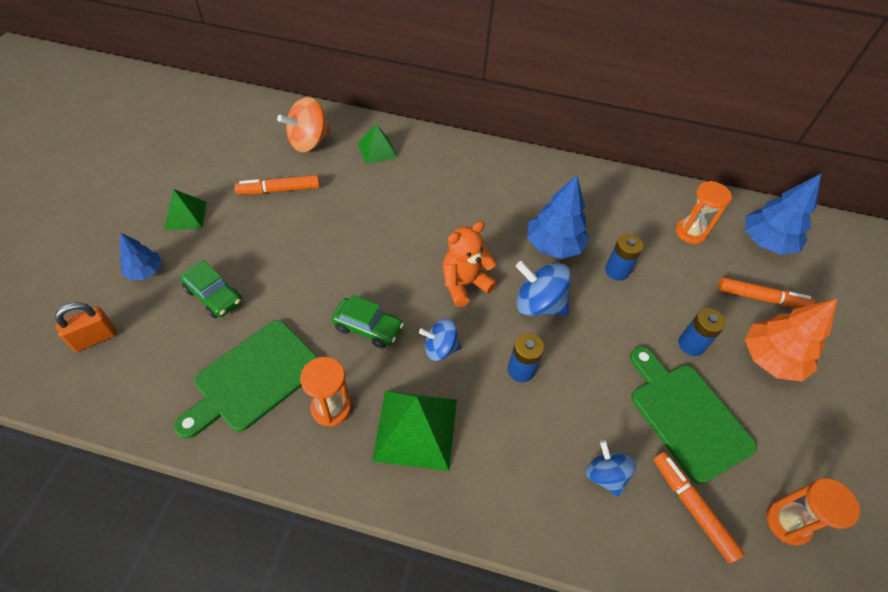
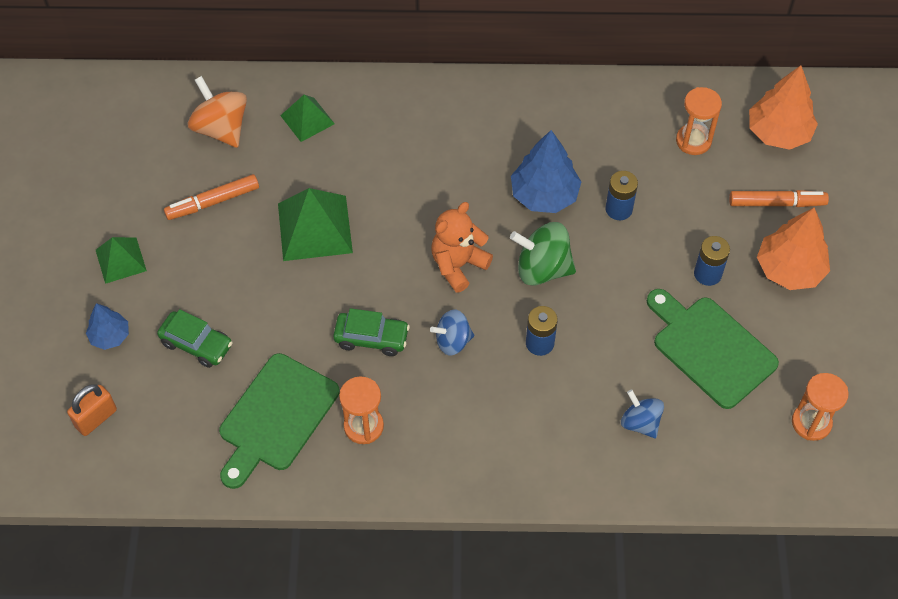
camera: 10 degrees left, 5 degrees up
orange spinning top [277,97,331,152] -> orange spinning top turned 105 degrees clockwise [187,76,247,148]
green pyramid [372,391,457,471] -> green pyramid moved to [278,188,353,261]
blue spinning top [516,261,571,316] -> green spinning top [510,222,576,285]
orange marker [653,452,744,564] -> none
blue tree [745,174,821,255] -> orange tree [749,65,818,150]

